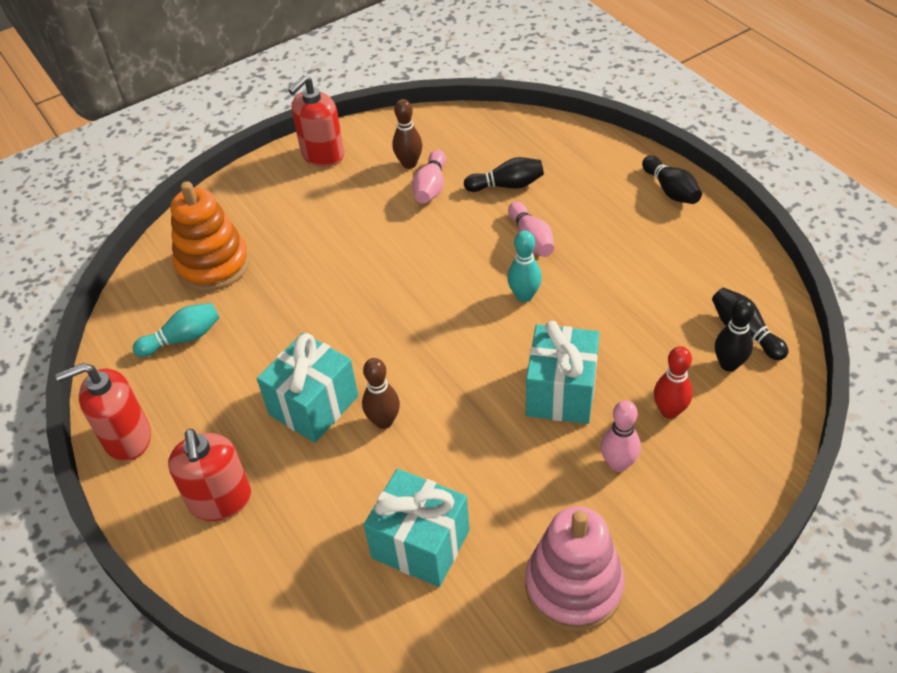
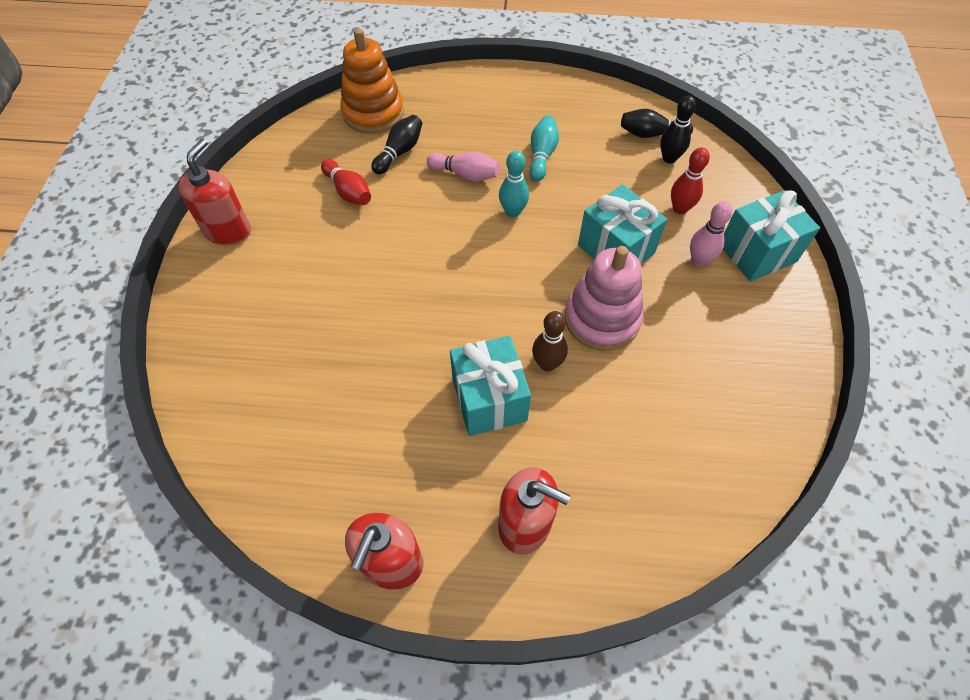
camera: 55 degrees left, 10 degrees up
turquoise bowling pin [133,303,220,357] -> turquoise bowling pin moved to [529,116,559,181]
orange stacking toy [170,181,250,291] -> orange stacking toy moved to [341,28,404,134]
red soap dispenser [288,75,344,167] -> red soap dispenser turned 150 degrees counterclockwise [178,139,251,245]
turquoise gift [364,469,470,587] -> turquoise gift moved to [723,190,820,282]
brown bowling pin [392,99,422,169] -> none
pink bowling pin [412,150,446,203] -> red bowling pin [321,159,371,205]
pink stacking toy [525,506,625,632] -> pink stacking toy moved to [565,246,643,351]
black bowling pin [642,156,702,204] -> none

